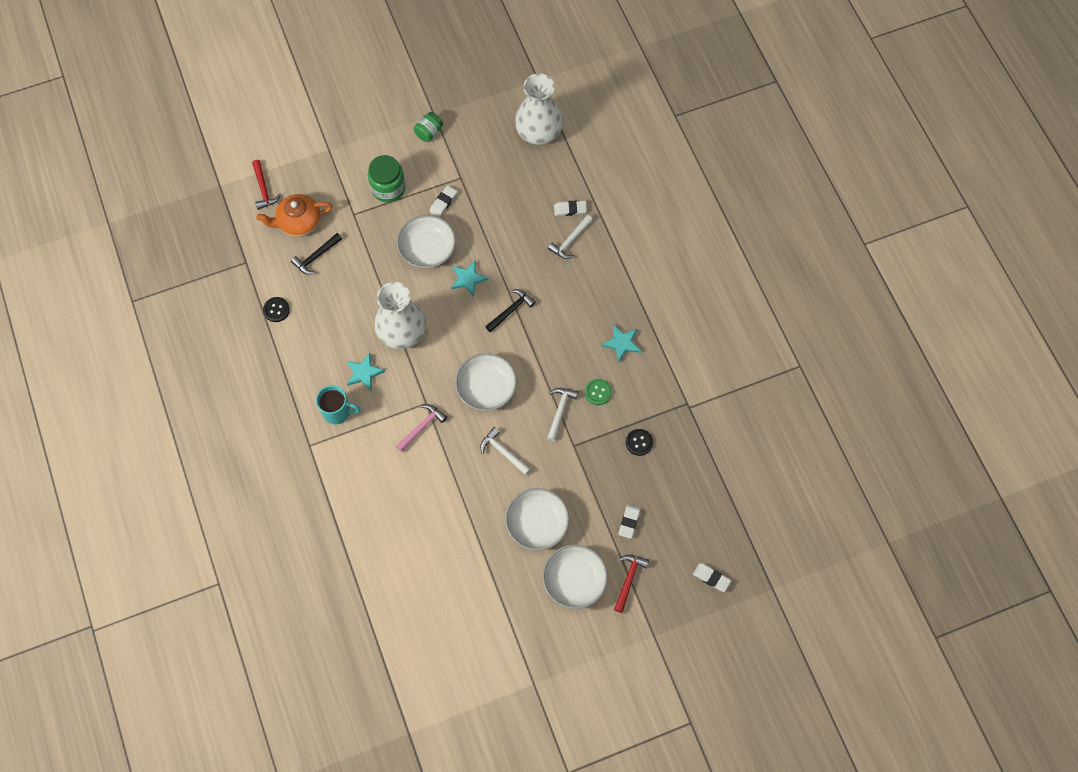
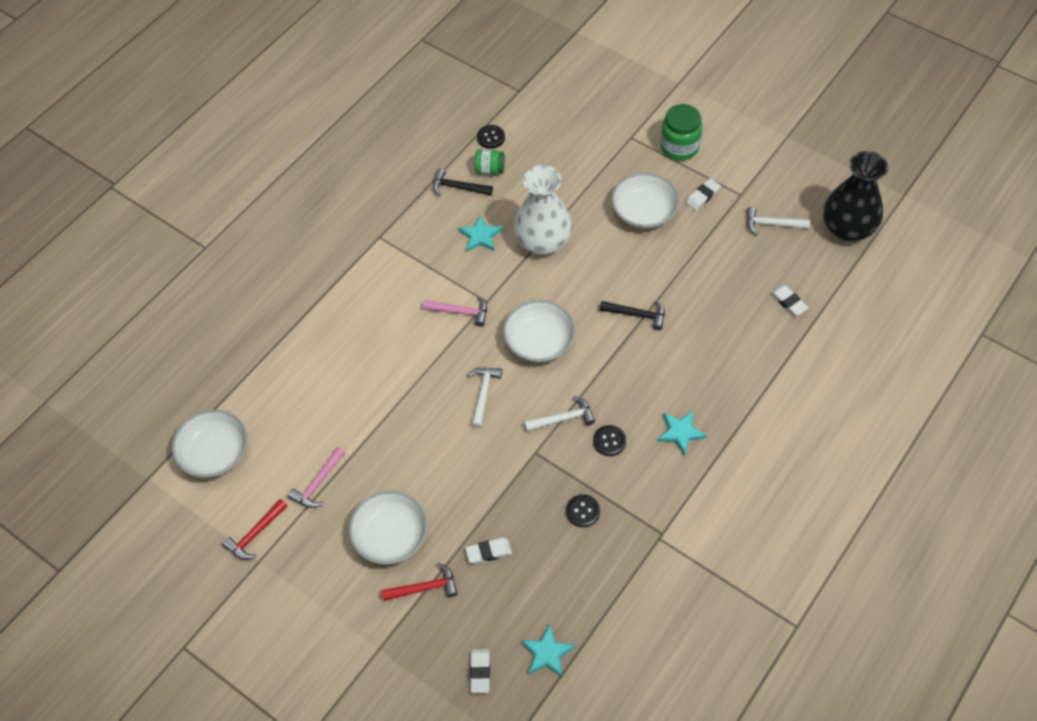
camera: 60 degrees right, 10 degrees down
red hammer [252,160,281,210] -> red hammer moved to [222,499,288,560]
orange teapot [256,194,333,237] -> none
black hammer [291,233,342,275] -> black hammer moved to [433,169,493,196]
turquoise mug [316,385,360,424] -> none
green jar [414,112,443,142] -> green jar moved to [474,149,505,175]
white eraser [430,186,457,217] -> white eraser turned 45 degrees counterclockwise [686,178,721,210]
turquoise star [451,260,489,297] -> turquoise star moved to [521,624,575,677]
white bowl [505,488,569,551] -> white bowl moved to [172,410,248,478]
white vase [515,73,563,145] -> black vase [823,151,888,241]
white hammer [548,215,593,259] -> white hammer moved to [746,207,810,235]
green button [585,379,612,405] -> black button [593,425,626,456]
none -> pink hammer [288,447,345,508]

